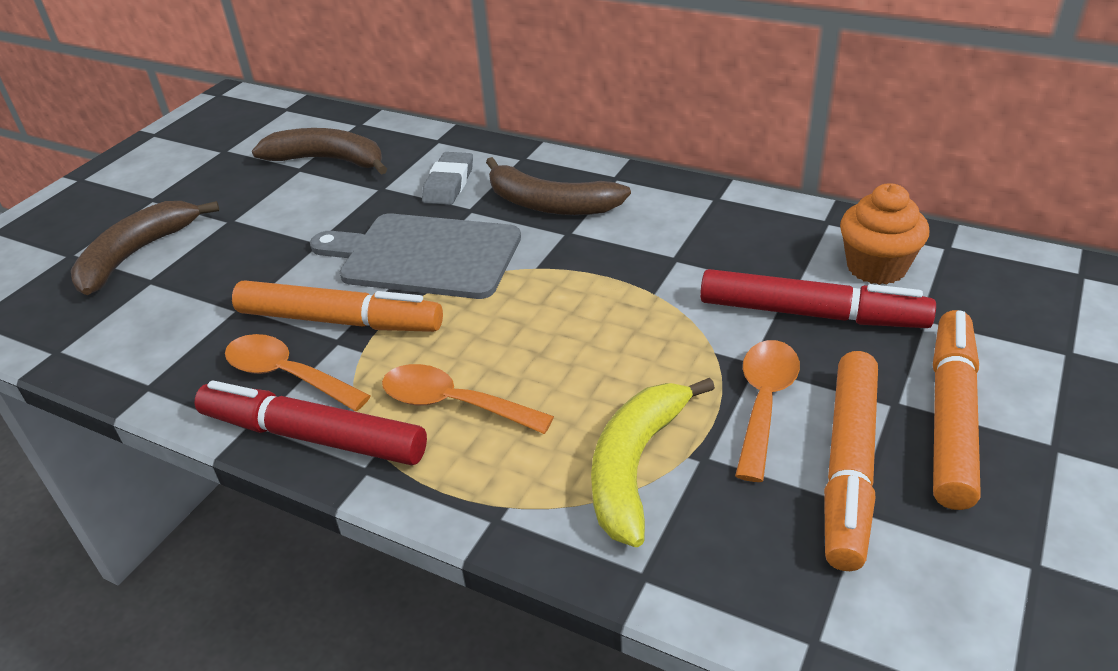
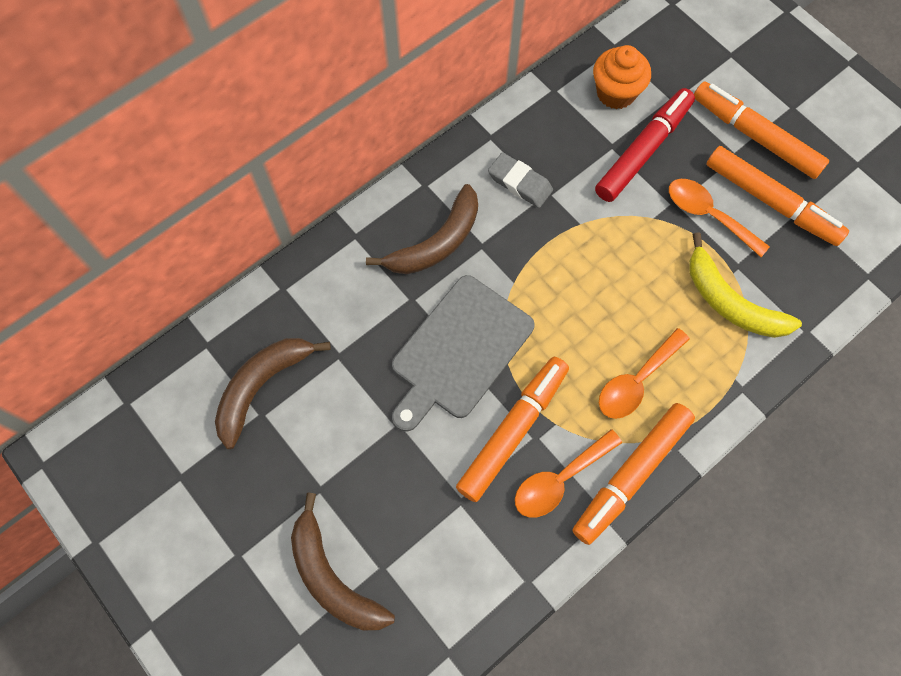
camera: 70 degrees left, 30 degrees up
red marker [194,380,427,465] -> orange marker [572,403,695,545]
grey eraser [422,152,473,205] -> grey eraser moved to [488,152,553,208]

